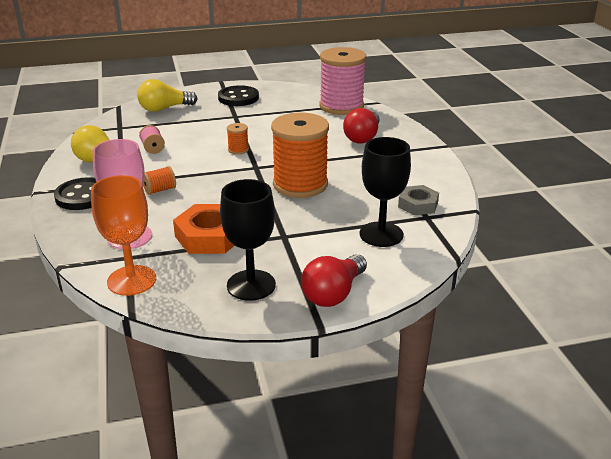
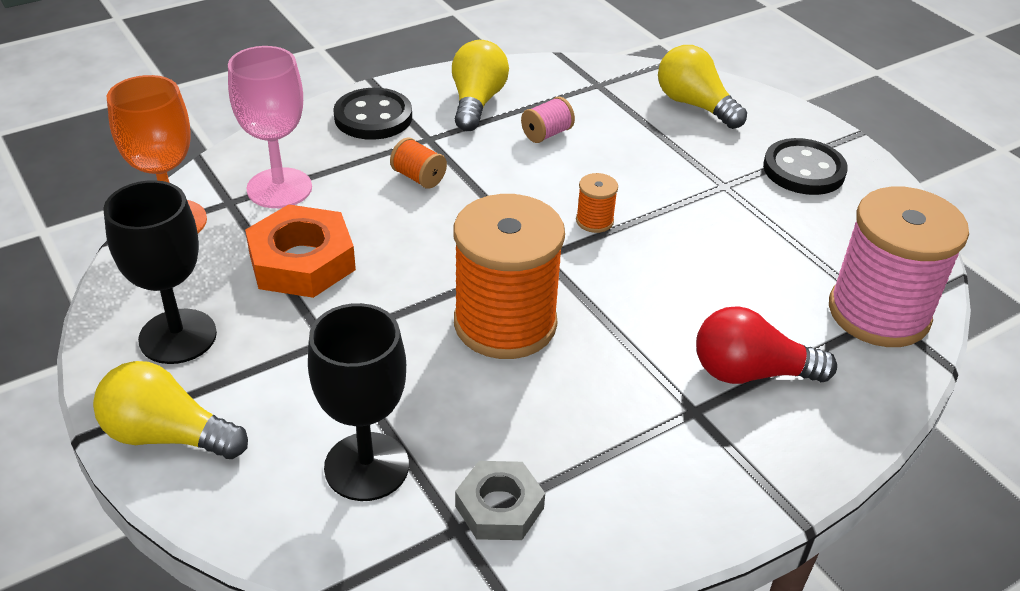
camera: 70 degrees right, 10 degrees up
red light bulb [301,254,367,307] -> yellow light bulb [93,361,248,459]

